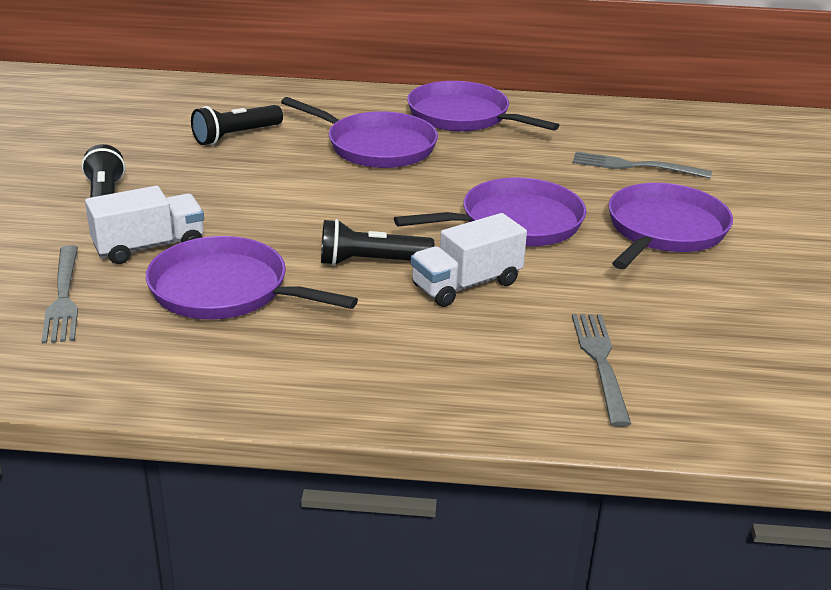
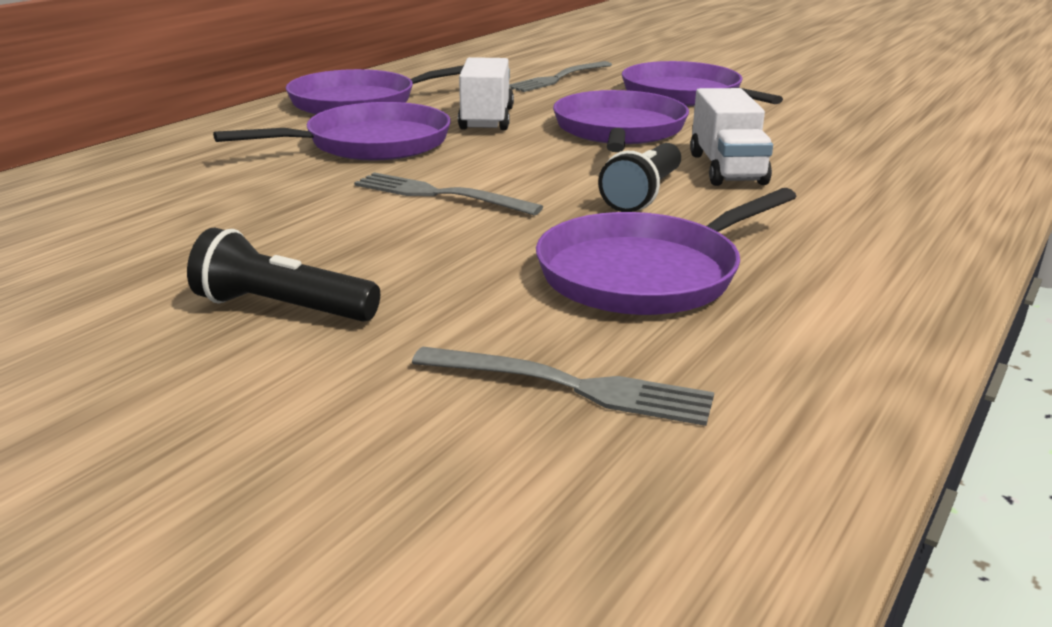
camera: 60 degrees left, 5 degrees down
white truck [85,186,204,264] -> white truck moved to [458,57,514,130]
black flashlight [191,105,283,145] -> none
grey fork [572,314,631,427] -> grey fork moved to [354,172,543,215]

